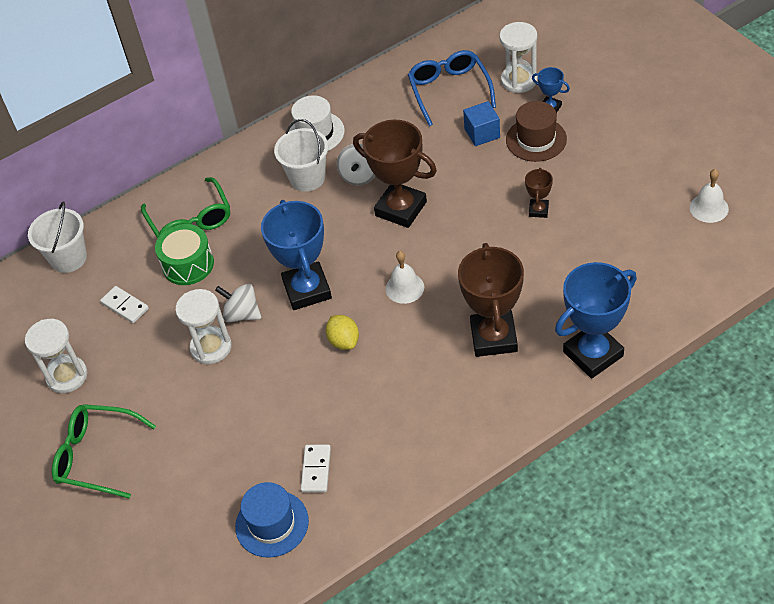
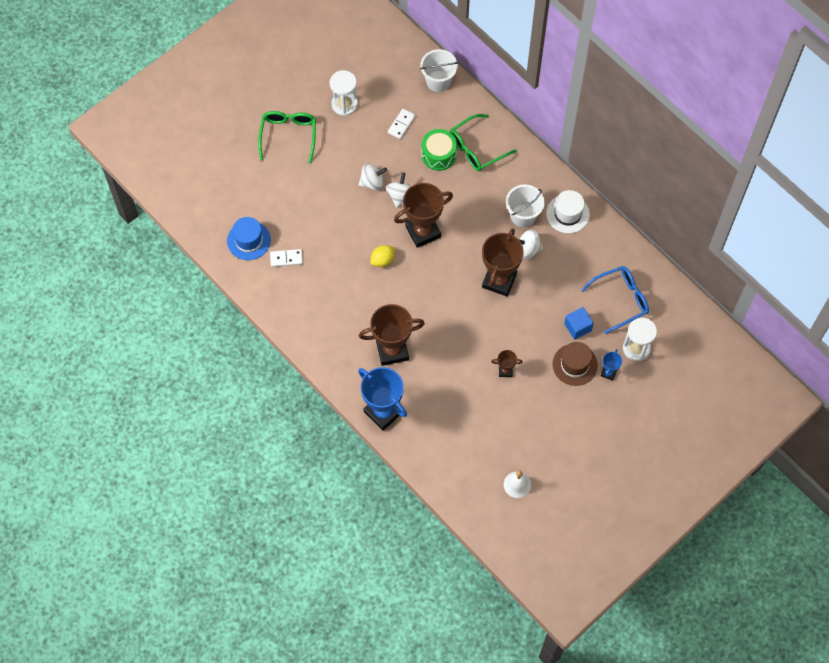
camera: 75 degrees right, 15 degrees up
white hourglass [175,289,232,364] -> white spinning top [359,164,387,190]
blue trophy [261,200,332,310] -> brown trophy [394,183,453,248]
white bell [386,251,424,304] -> none

